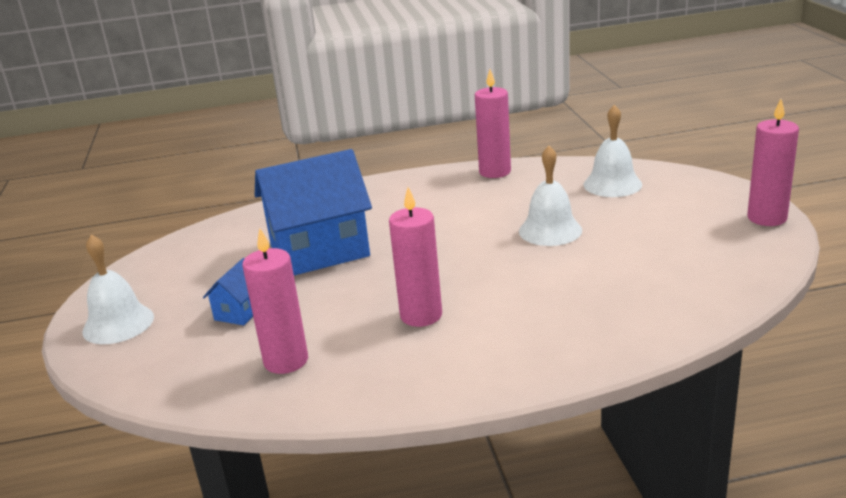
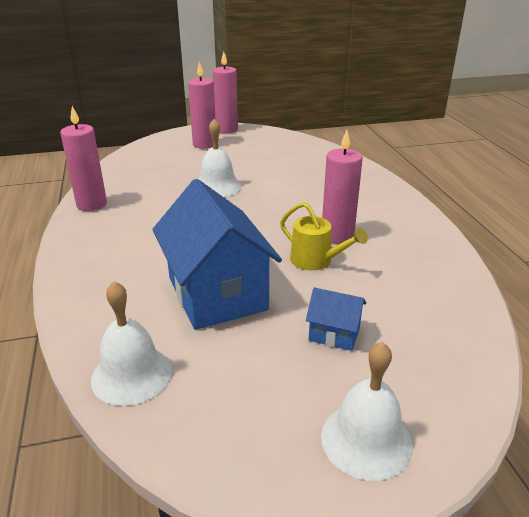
camera: 95 degrees left, 5 degrees up
pink candle [242,228,308,374] -> pink candle moved to [188,61,215,148]
white bell [584,105,642,197] -> white bell moved to [91,281,172,406]
none -> yellow watering can [280,202,368,270]

